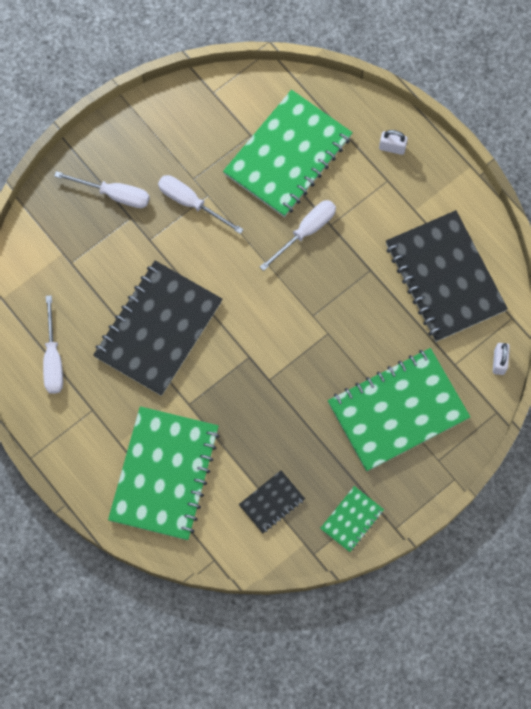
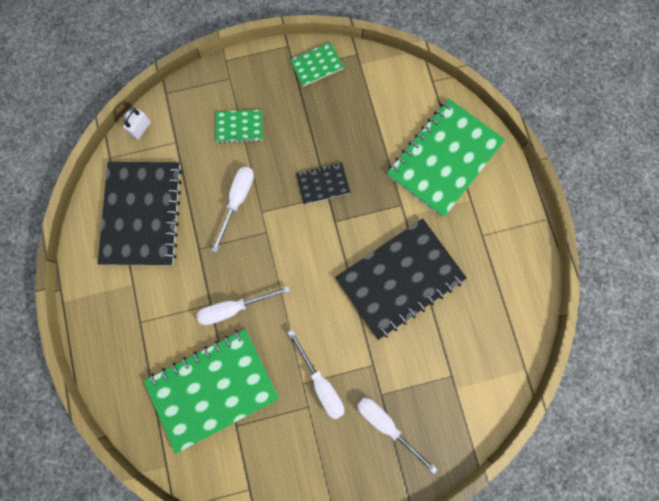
camera: 155 degrees left, 5 degrees up
white screwdriver [43,295,63,394] -> white screwdriver moved to [212,166,254,253]
black notebook [239,470,305,533] -> black notebook moved to [296,163,350,205]
green notebook [328,348,470,472] -> green notebook [216,110,263,143], size x0.46
white padlock [379,130,408,155] -> none

